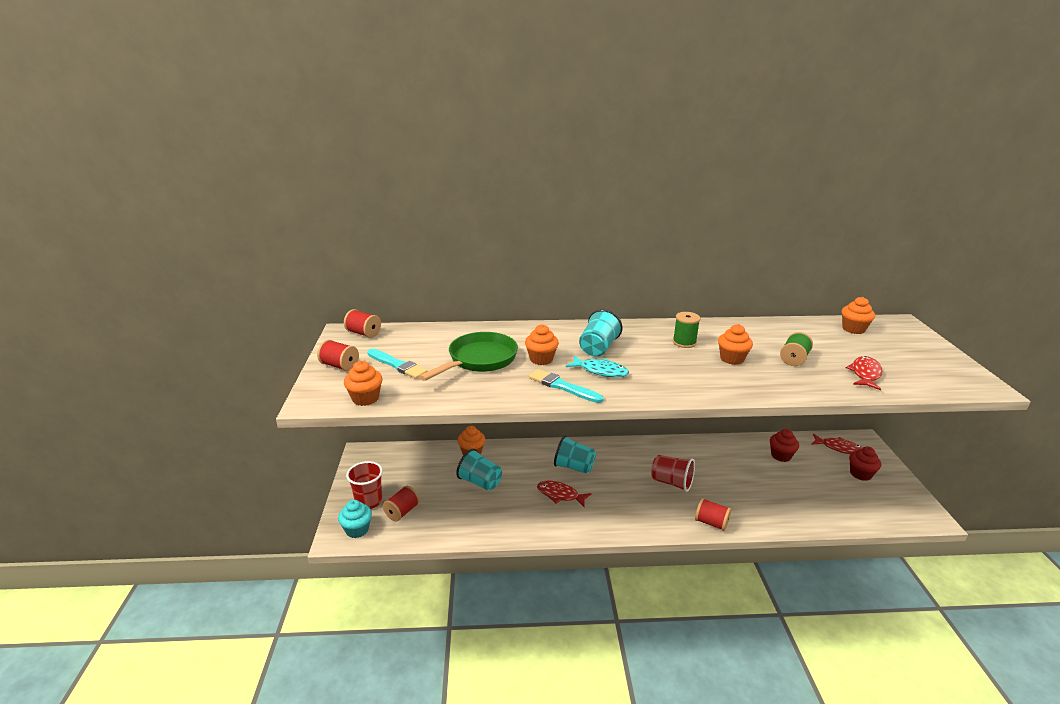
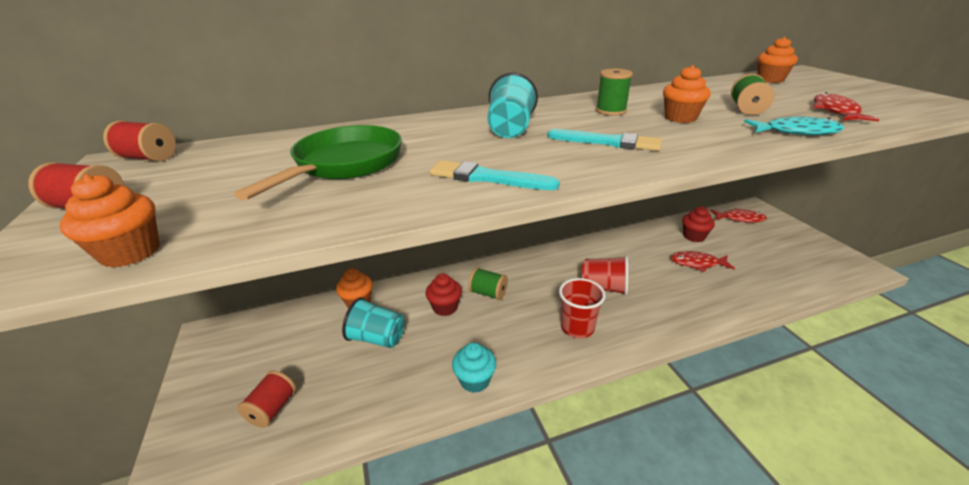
camera: 15 degrees left, 5 degrees up
turquoise cupcake [338,500,372,538] -> turquoise cupcake moved to [452,342,496,393]
red cup [346,461,383,509] -> red cup moved to [559,278,606,338]
turquoise brush [367,349,428,379] -> turquoise brush moved to [547,129,662,151]
orange cupcake [525,324,559,365] -> none
red fish [537,481,592,507] -> red fish moved to [670,251,735,272]
turquoise cup [554,436,596,474] -> green spool [468,268,508,300]
turquoise fish [566,355,629,377] -> turquoise fish moved to [744,117,845,135]
red spool [695,498,731,531] -> none
red cupcake [849,447,881,481] -> red cupcake moved to [425,274,462,316]

